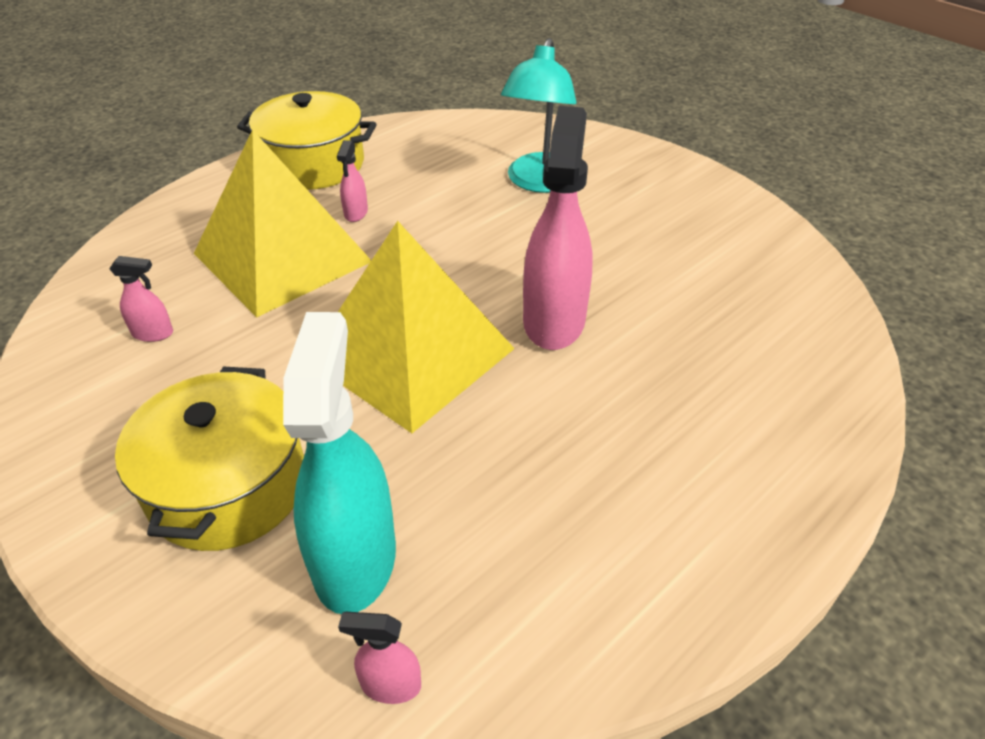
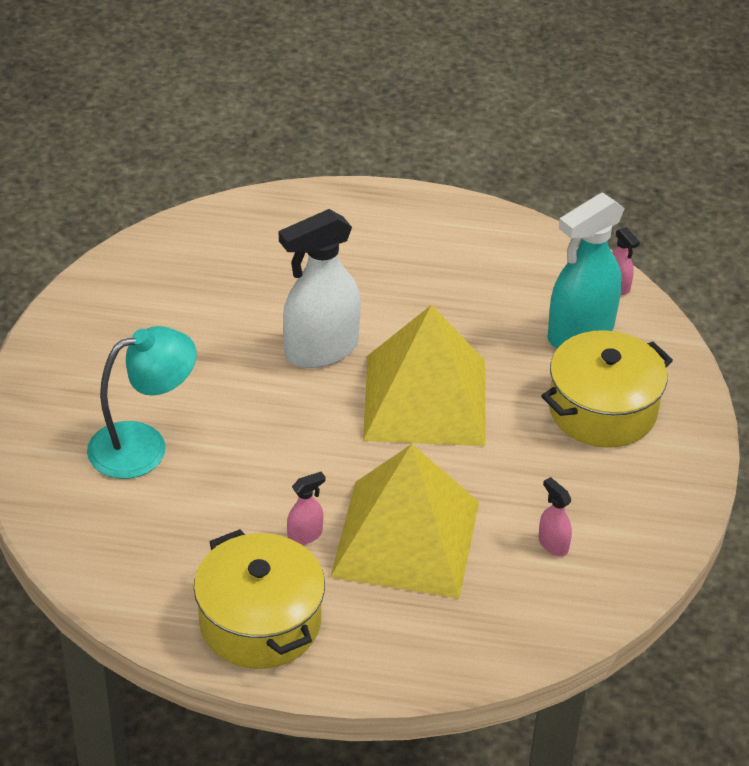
camera: 130 degrees left, 0 degrees up
pink spray bottle [523,106,593,350] -> white spray bottle [279,209,361,368]

